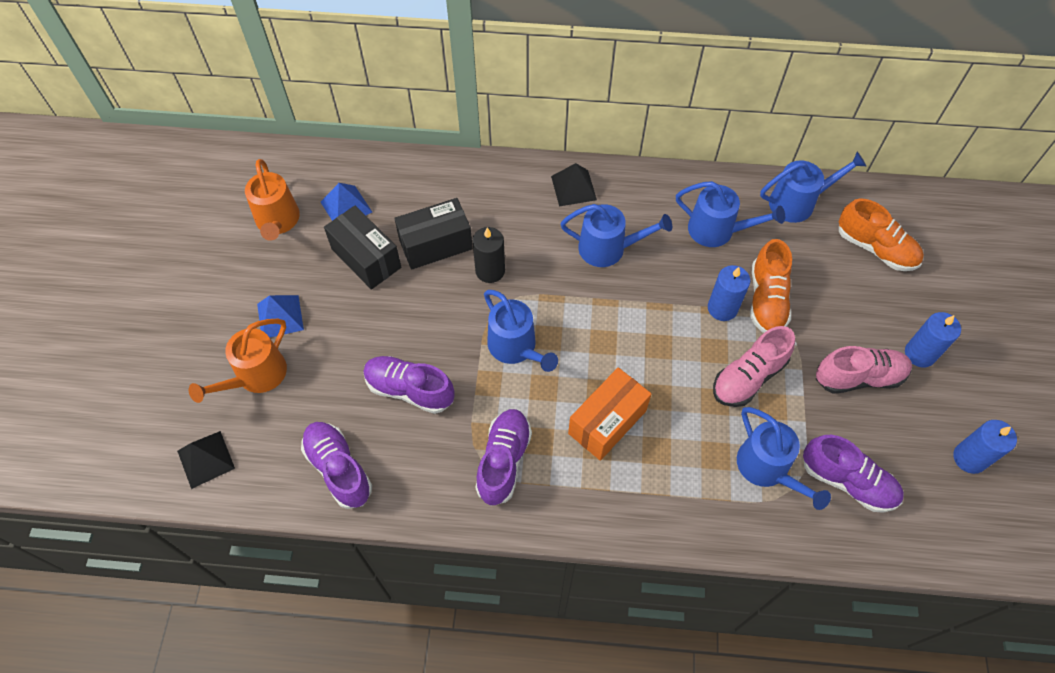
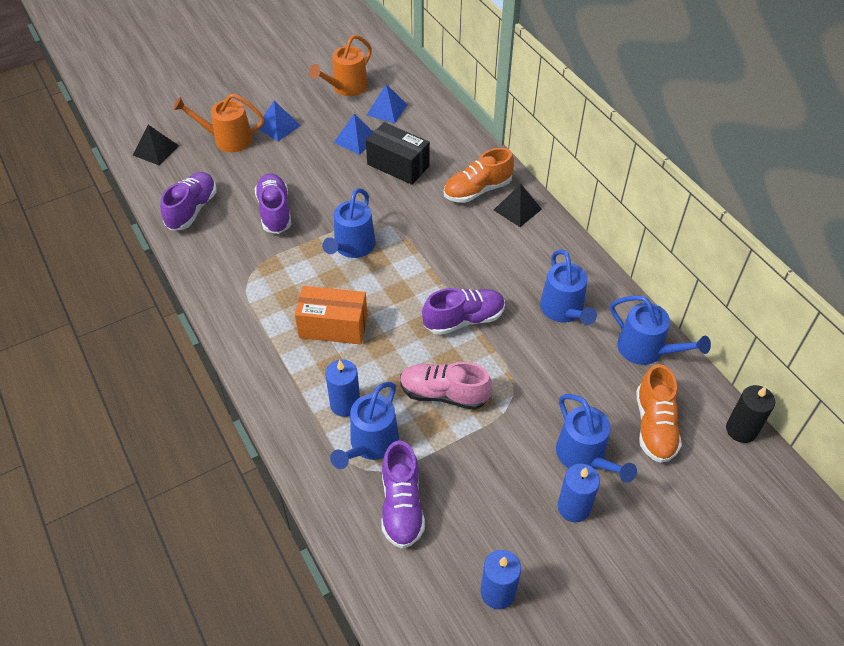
camera: 55 degrees right, 10 degrees down
black box [324,206,401,290] -> blue pyramid [334,114,373,155]
black candle [472,227,505,283] -> black candle moved to [726,385,775,443]
purple shoe [475,409,532,506] -> purple shoe moved to [422,288,505,335]
blue watering can [561,204,672,267] -> blue watering can moved to [556,394,637,483]
blue candle [708,265,750,321] -> blue candle moved to [325,359,360,417]
orange shoe [750,239,792,333] -> orange shoe moved to [444,148,514,203]
pink shoe [816,346,912,394] -> none

